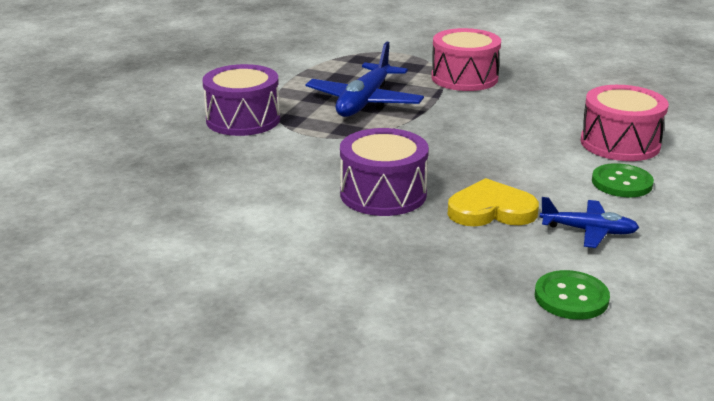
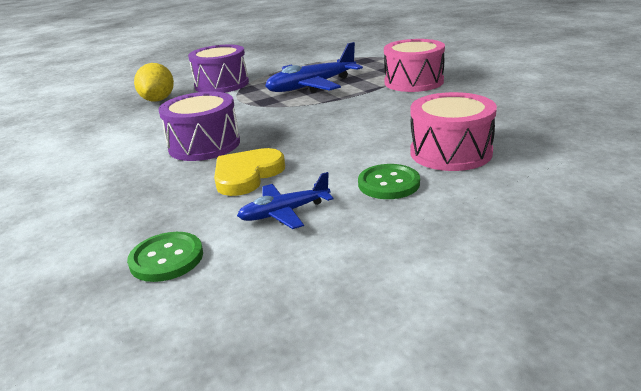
camera: 40 degrees right, 0 degrees up
yellow heart [447,178,539,226] -> yellow heart turned 90 degrees counterclockwise [214,148,285,196]
blue plane [540,197,639,248] -> blue plane turned 105 degrees clockwise [237,172,333,229]
none -> yellow lemon [134,63,174,102]

